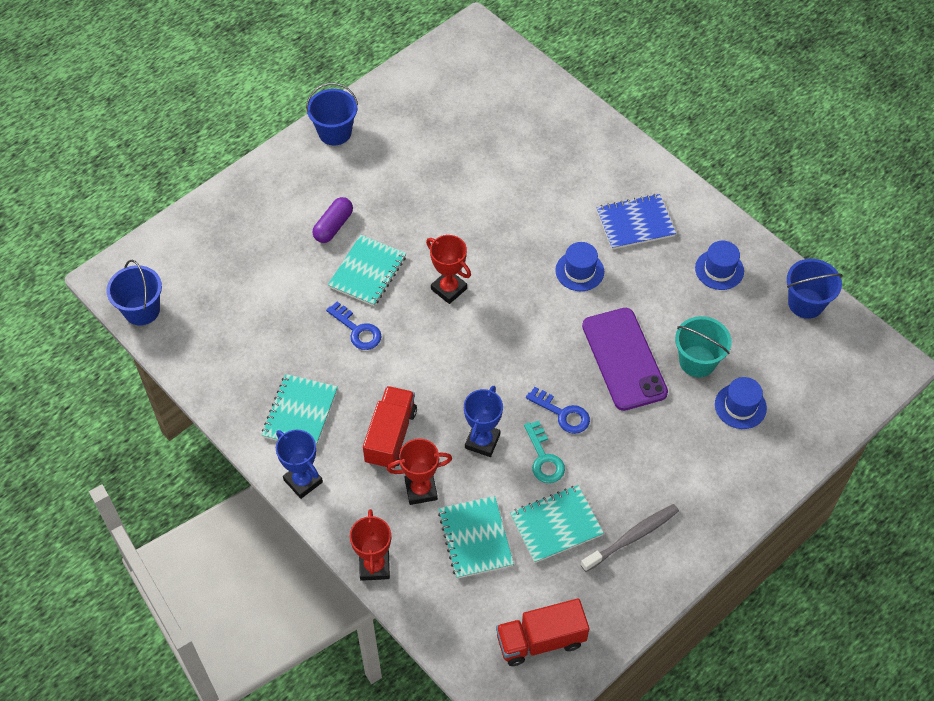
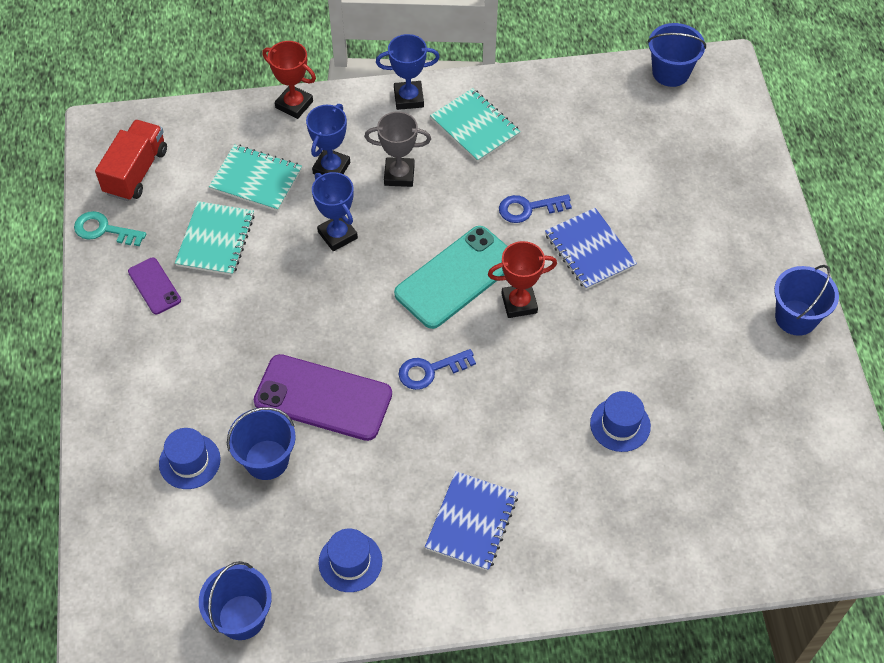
camera: 125 degrees right, 0 degrees up
purple capsule [312,197,353,243] -> none
turquoise notebook [328,235,406,306] -> blue notebook [545,208,637,290]
red truck [363,386,417,469] -> grey trophy [365,111,431,187]
red trophy [387,439,452,505] -> blue trophy [306,104,350,175]
turquoise key [524,421,565,483] -> turquoise key moved to [74,211,146,246]
blue key [526,387,590,434] -> blue key moved to [399,349,476,390]
blue hat [555,242,604,291] -> blue hat moved to [590,391,651,452]
grey toothbrush [581,504,679,572] -> purple phone [128,258,181,314]
turquoise bucket [675,316,732,377] -> blue bucket [227,407,296,480]
none -> turquoise phone [394,226,508,329]

